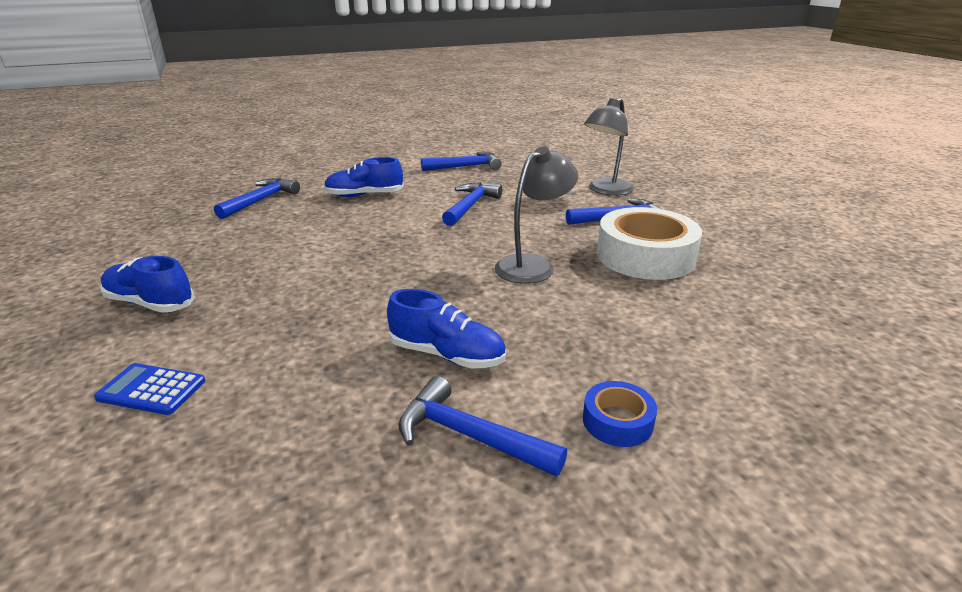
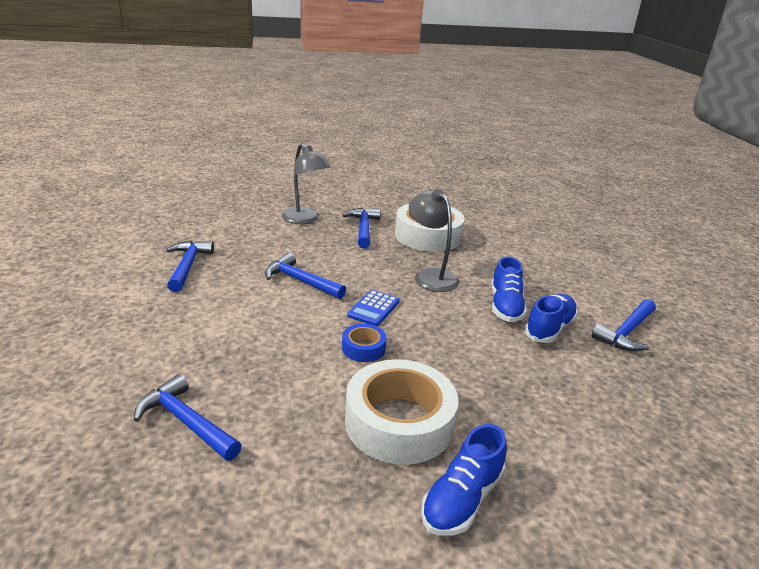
camera: 80 degrees left, 0 degrees up
blue calculator [94,363,205,415] -> blue calculator moved to [347,290,400,326]
blue shoe [324,157,404,197] -> blue shoe moved to [491,256,527,322]
blue tape [583,381,657,447] -> blue tape moved to [342,324,387,362]
none -> white tape [345,359,459,465]

